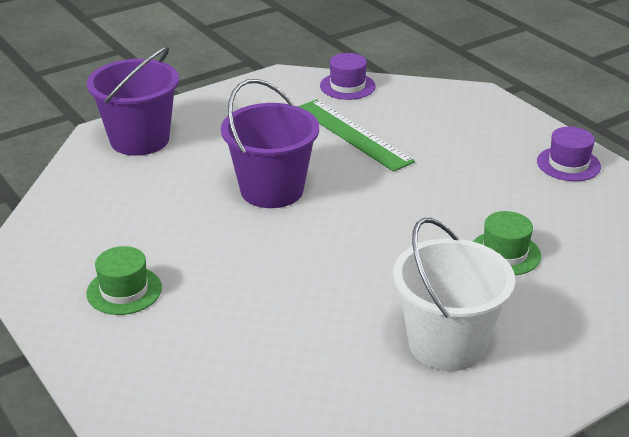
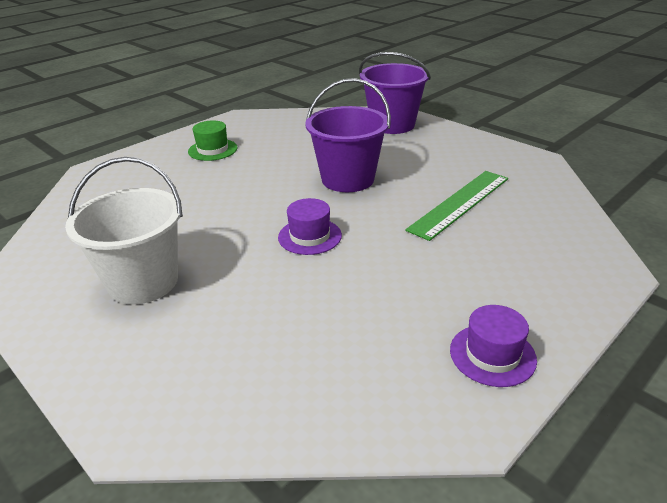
camera: 80 degrees right, 0 degrees up
purple hat [320,53,376,100] -> purple hat moved to [278,198,342,255]
green hat [473,211,541,275] -> none

